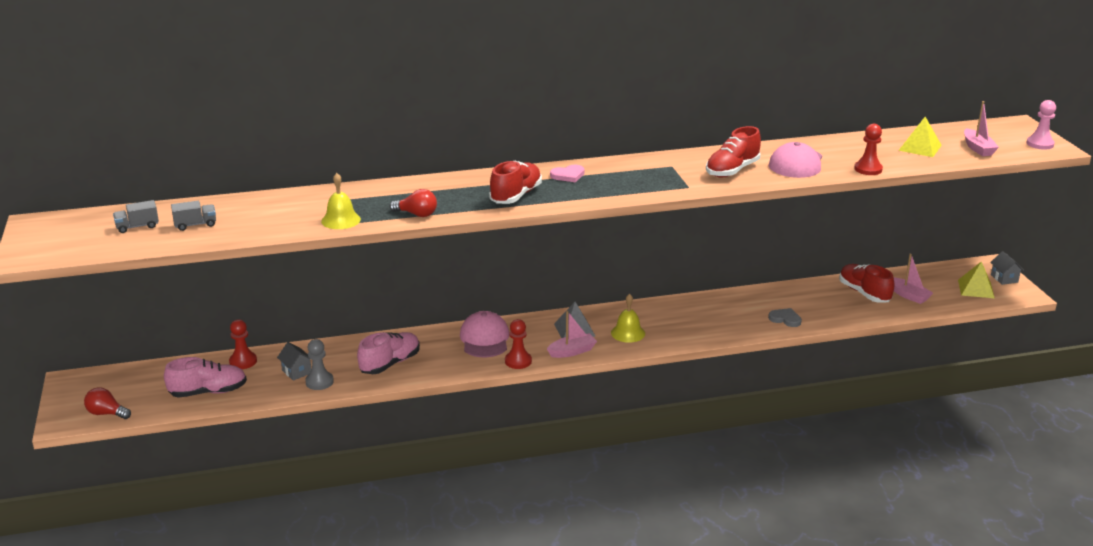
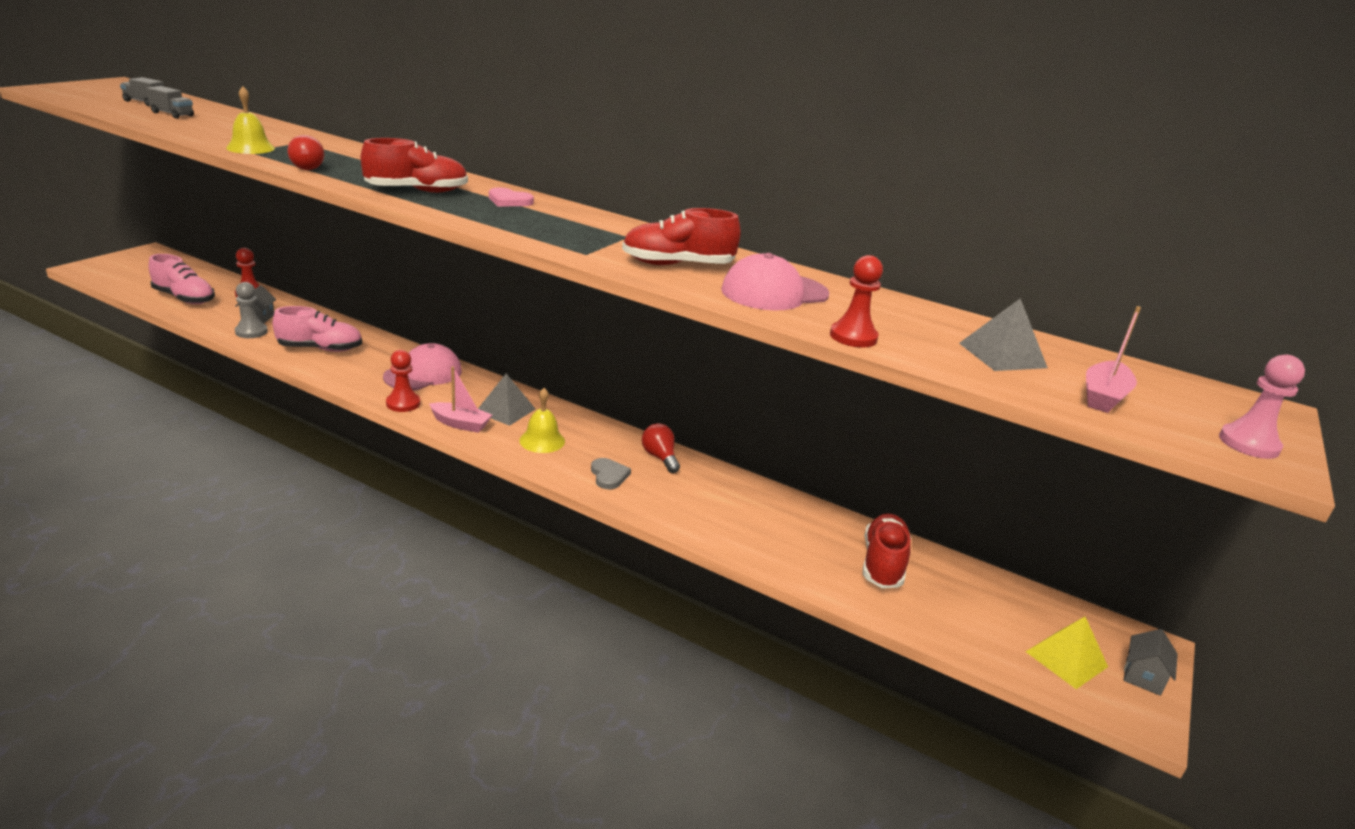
camera: 40 degrees right, 0 degrees up
red light bulb [84,387,131,419] -> red light bulb moved to [642,423,680,473]
grey heart [768,308,802,327] -> grey heart moved to [591,458,631,489]
pink boat [894,254,933,304] -> none
yellow pyramid [898,117,942,157] -> grey pyramid [959,298,1048,371]

